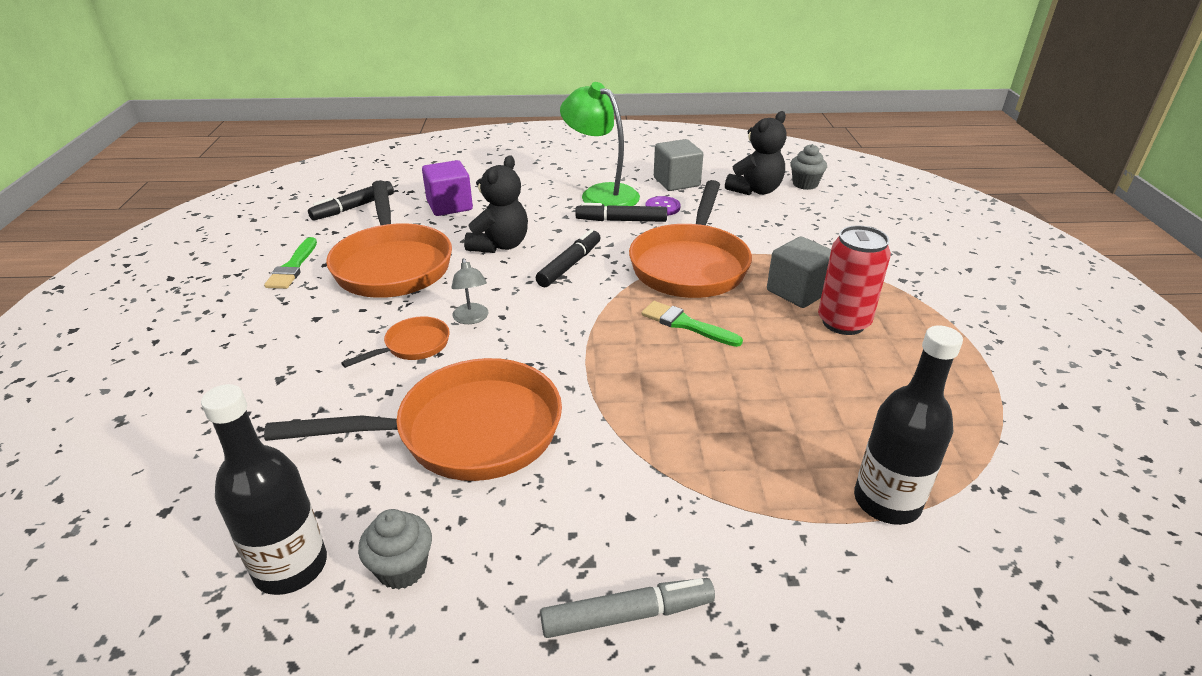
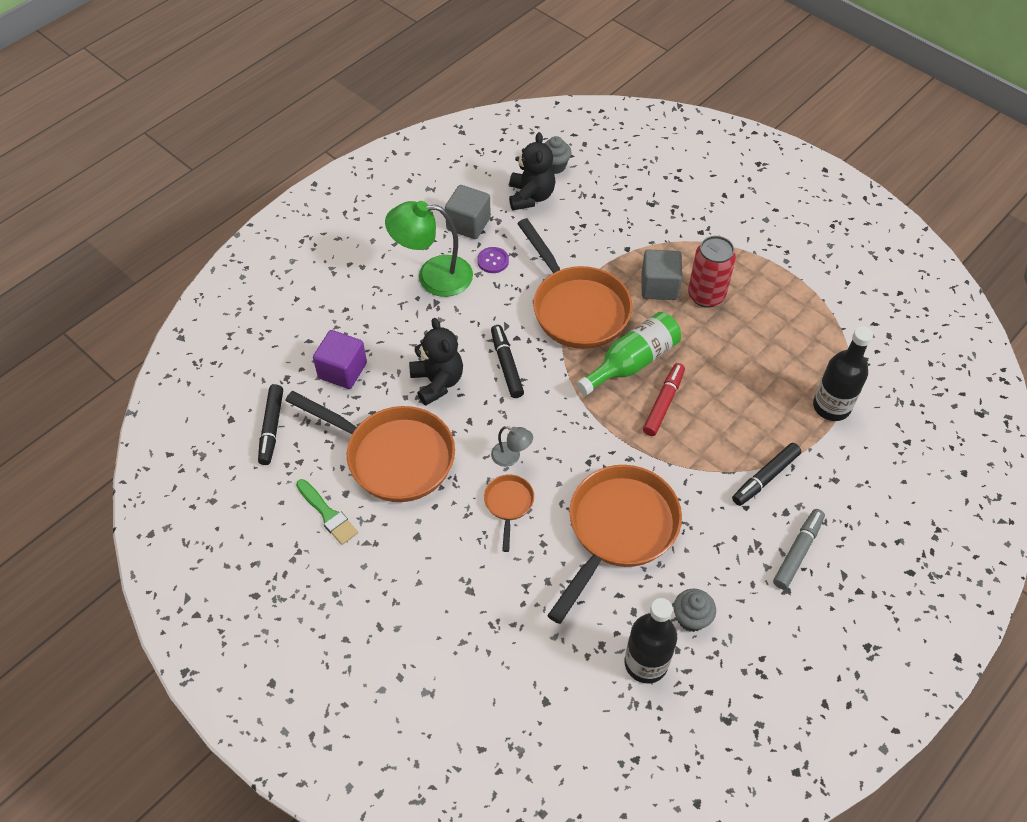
camera: 45 degrees left, 20 degrees up
black marker [575,203,667,222] -> black marker moved to [732,443,801,506]
green brush [641,301,743,347] -> green bottle [576,312,681,396]
none -> red marker [643,363,685,436]

